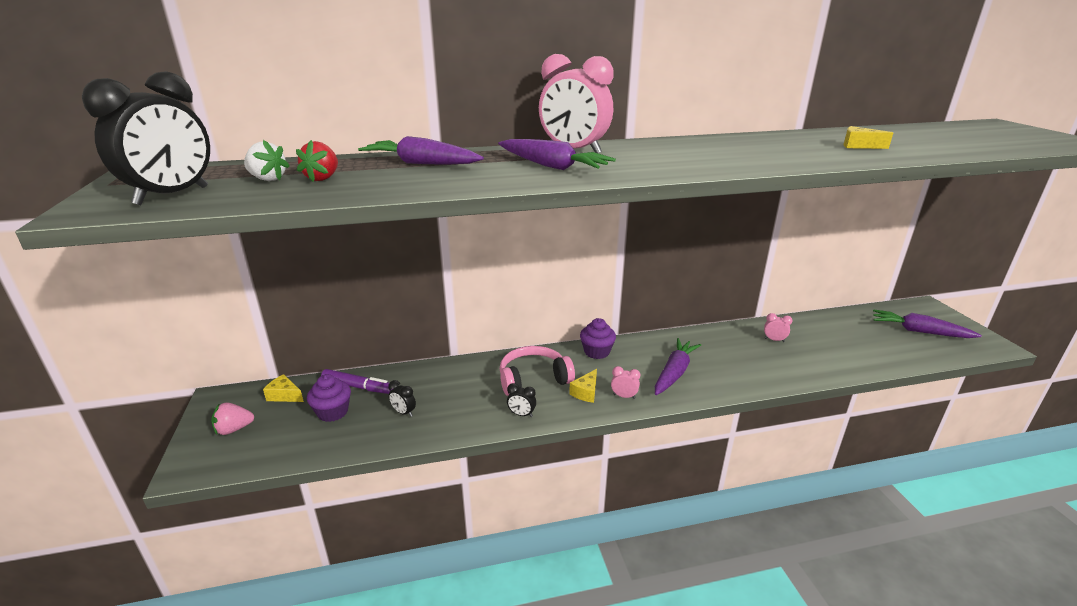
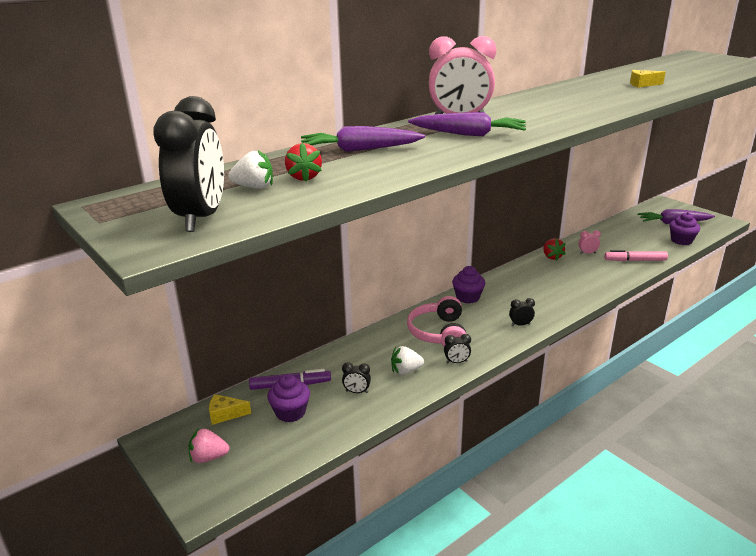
camera: 25 degrees left, 0 degrees up
pink strawberry [211,402,254,435] -> pink strawberry turned 45 degrees clockwise [188,428,229,463]
pink headphones [500,346,575,396] -> pink headphones turned 45 degrees counterclockwise [407,296,466,346]
yellow cheese [569,369,597,403] -> none
pink clock [611,366,640,399] -> black clock [509,298,535,326]
purple carrot [655,338,701,395] -> none
none -> white strawberry [391,346,424,375]
none -> red strawberry [543,238,566,261]
none -> pink marker [604,250,668,261]
none -> purple cupcake [669,212,700,245]

